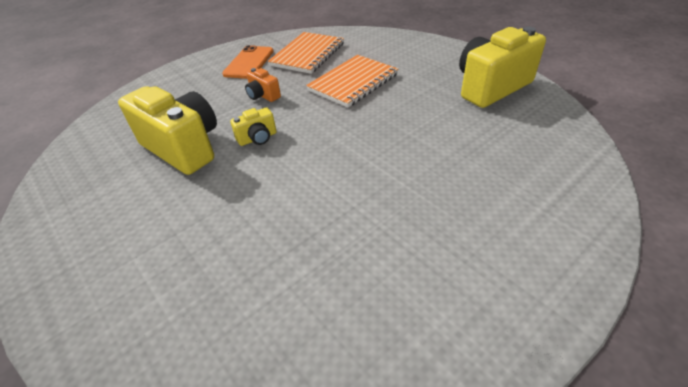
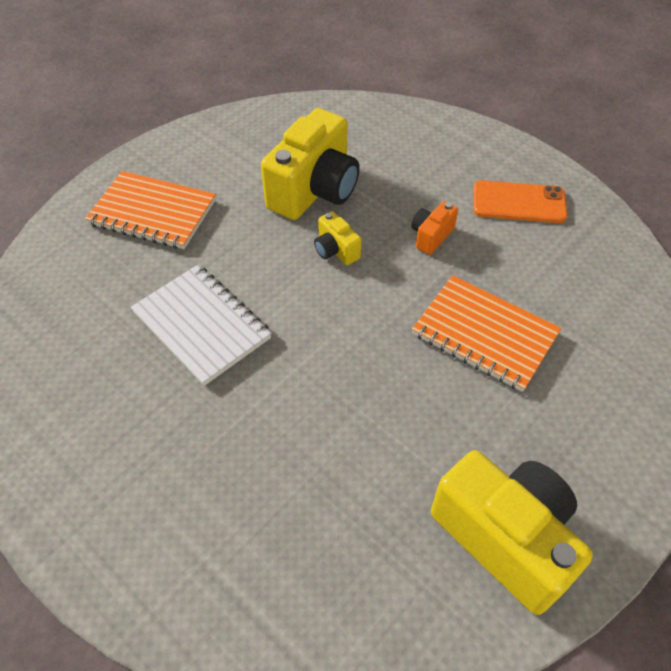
camera: 80 degrees right, 10 degrees up
orange notebook [268,32,344,74] -> orange notebook moved to [85,171,216,249]
none -> white notebook [131,265,272,386]

